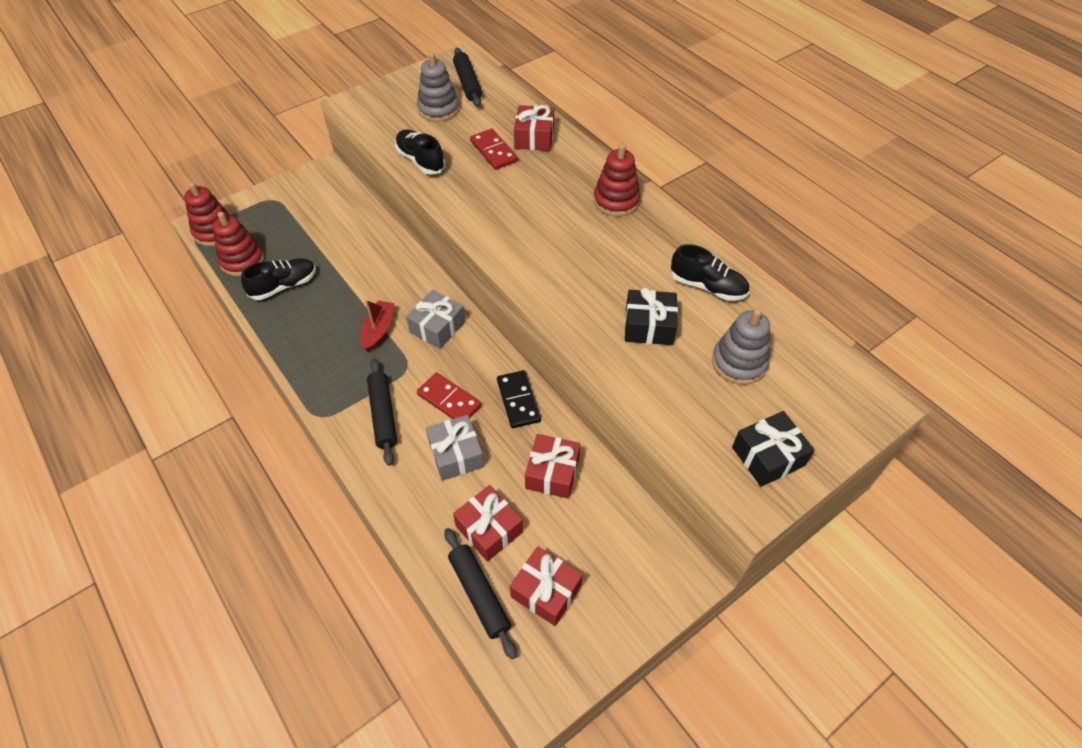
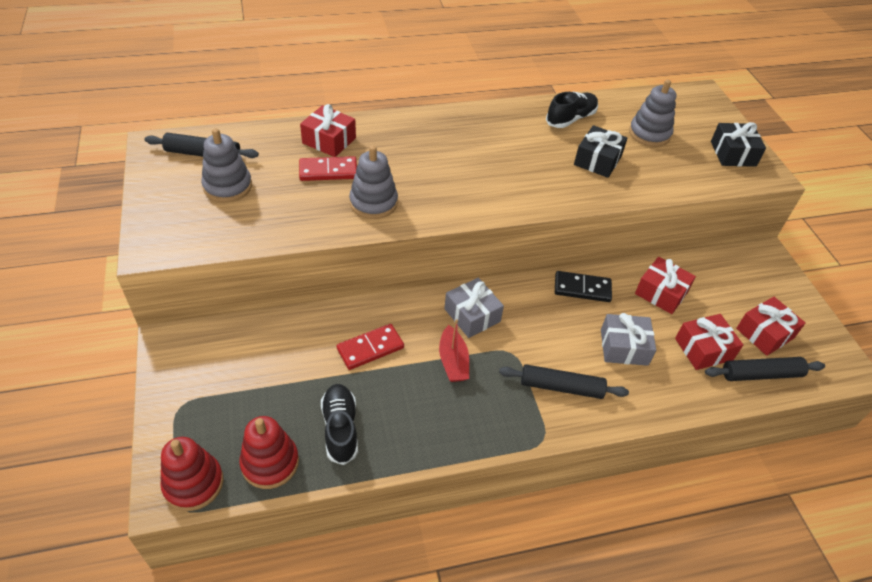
camera: 70 degrees left, 5 degrees down
red boat [360,300,395,352] -> red boat turned 135 degrees counterclockwise [439,319,469,382]
black shoe [395,130,445,175] -> none
red domino [417,372,482,419] -> red domino moved to [337,324,404,370]
red stacking toy [594,144,640,216] -> none
none -> grey stacking toy [349,145,398,219]

